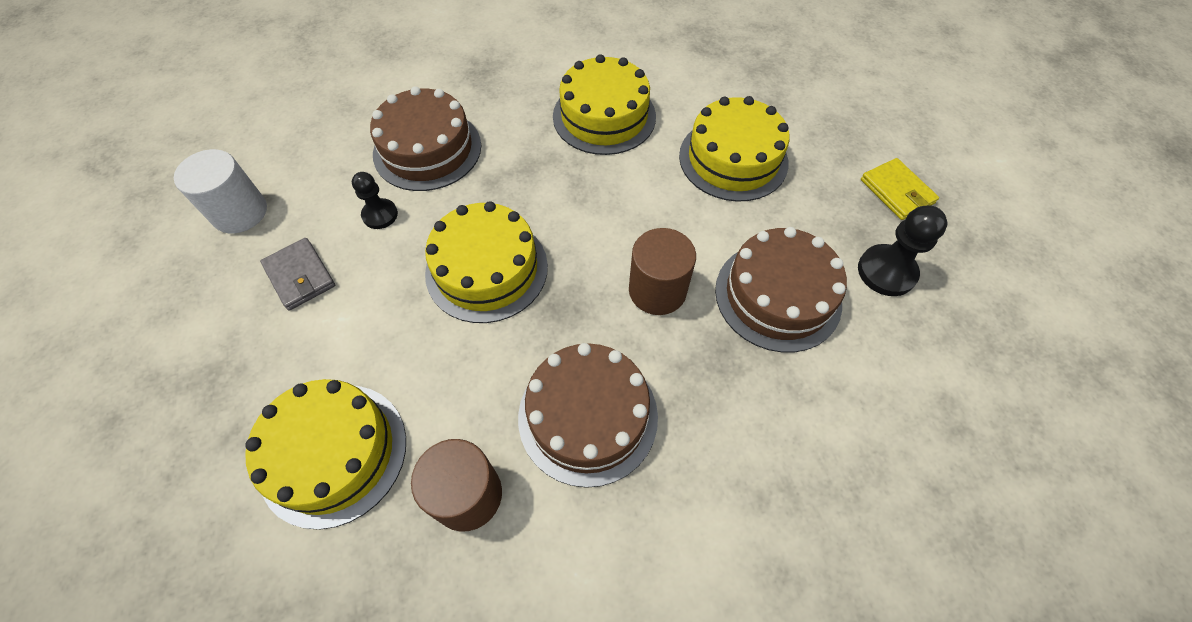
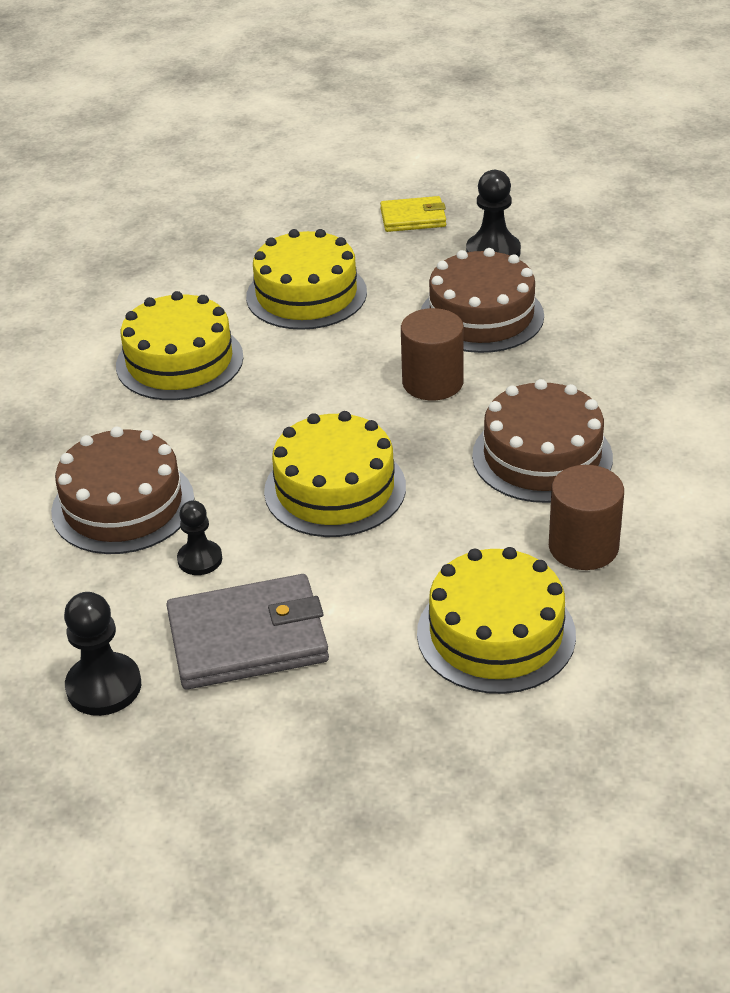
camera: 65 degrees left, 20 degrees down
white cylinder [174,149,267,233] -> black pawn [64,592,141,716]
grey wallet [260,238,335,311] -> grey wallet [166,574,329,690], size x1.72

